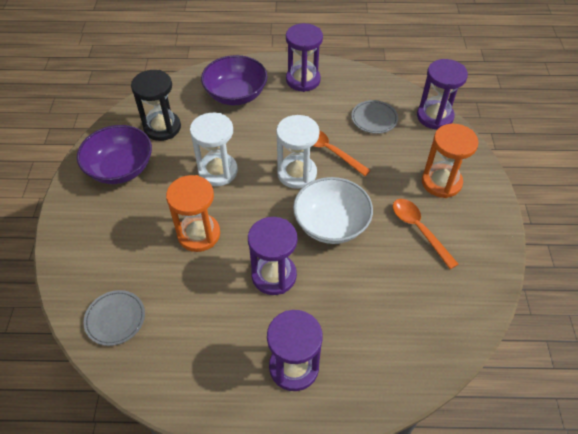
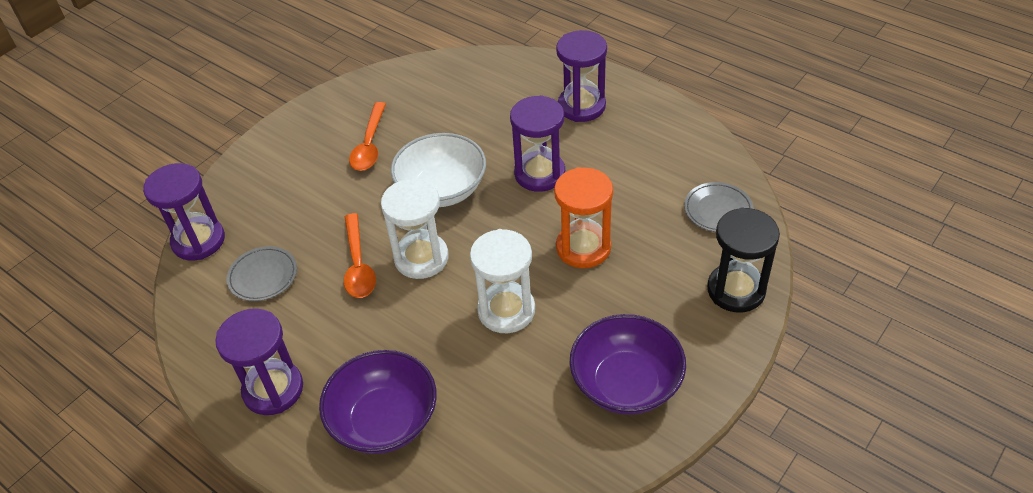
camera: 140 degrees left, 5 degrees down
black hourglass [131,70,181,141] -> black hourglass moved to [707,207,780,313]
orange hourglass [422,124,479,198] -> none

